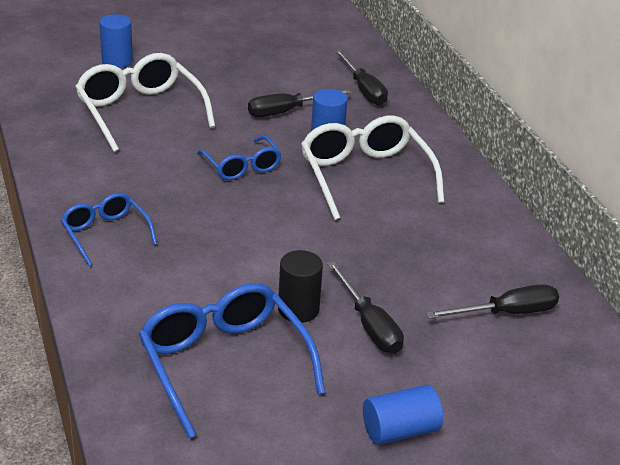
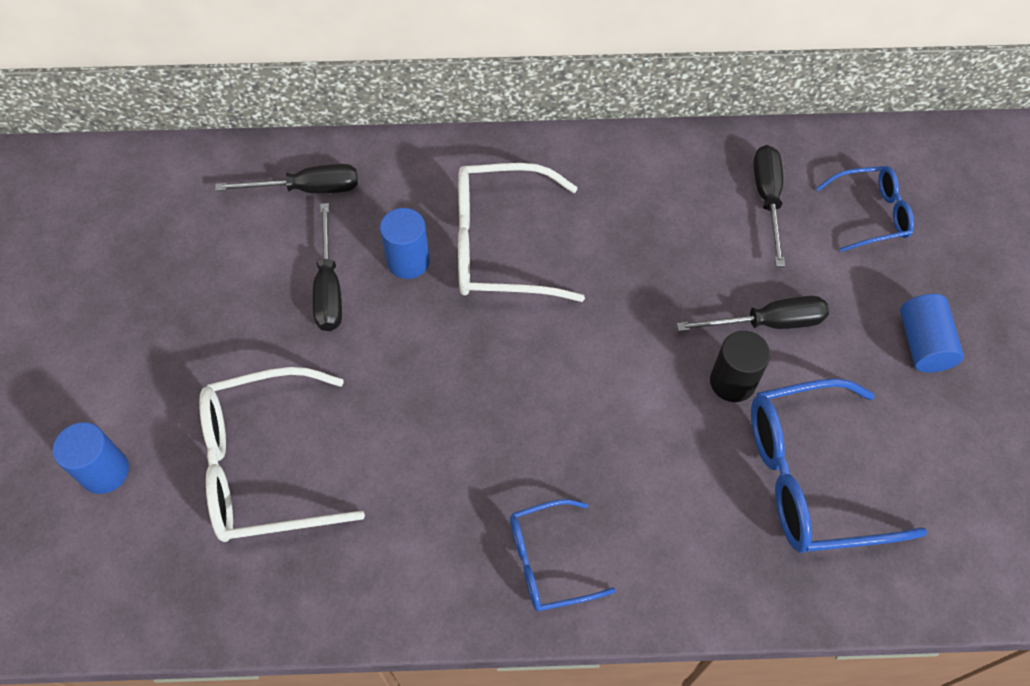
camera: 70 degrees left, 25 degrees up
blue glasses [197,136,282,180] -> blue glasses moved to [816,166,914,252]

